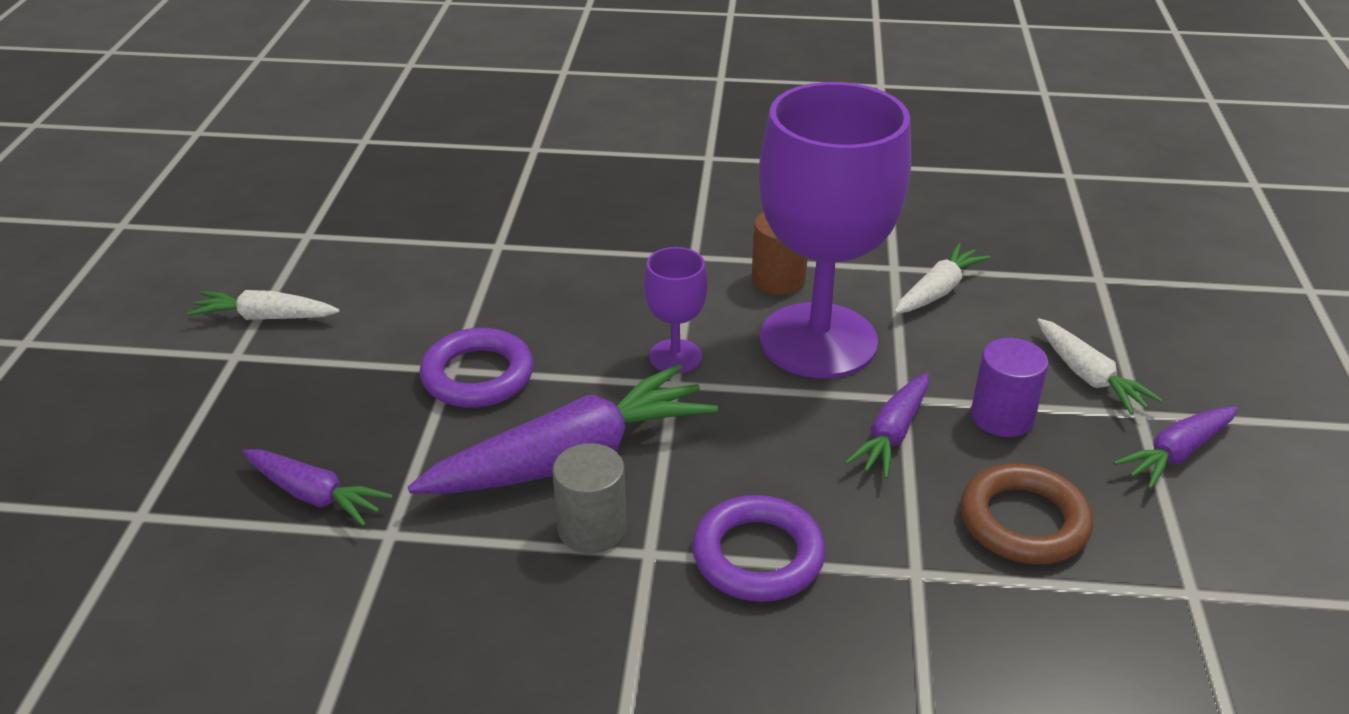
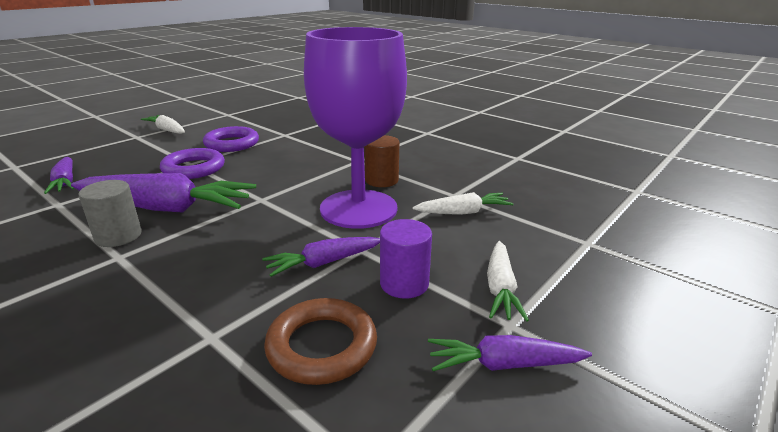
camera: 35 degrees right, 10 degrees down
purple goblet [644,247,708,374] -> none
purple ring [692,495,826,602] -> purple ring moved to [203,126,259,152]

